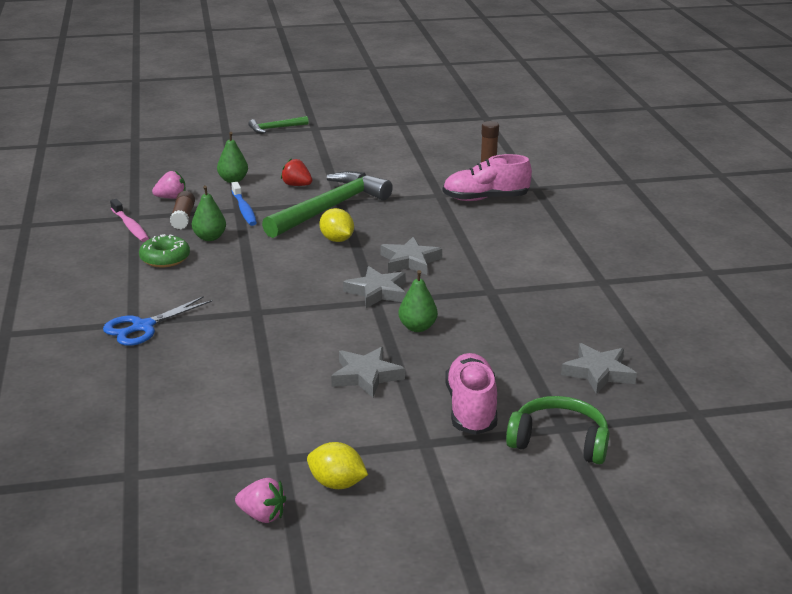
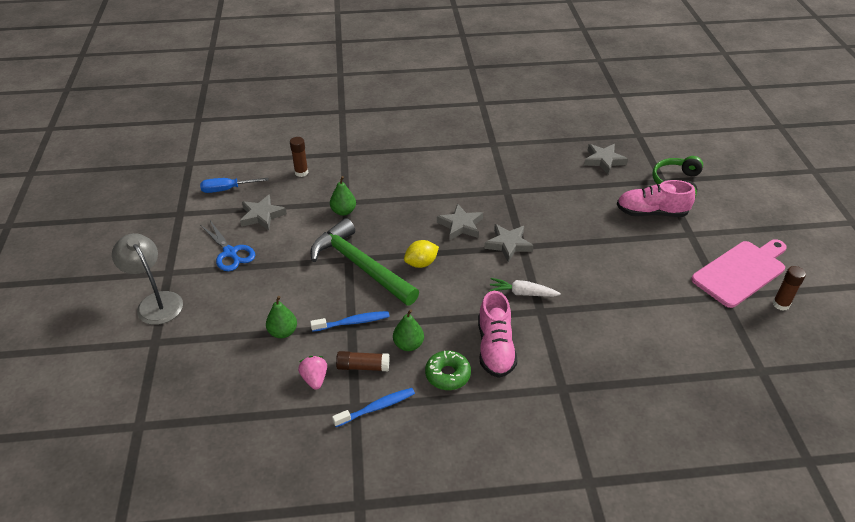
camera: 85 degrees left, 15 degrees up
blue scissors [103,296,212,346] -> blue scissors moved to [201,221,255,271]
pink toothbrush [110,199,149,242] -> blue toothbrush [332,388,415,427]
pink strawberry [235,478,286,523] -> brown glue stick [773,266,806,311]
green hammer [248,116,309,133] -> grey lamp [112,233,183,325]
red strawberry [281,159,312,186] -> none
yellow lemon [307,442,368,489] -> pink cutting board [691,239,786,308]
grey star [331,347,405,398] -> grey star moved to [240,194,287,231]
green pear [398,270,438,332] -> green pear moved to [330,176,356,216]
pink shoe [443,154,532,201] -> pink shoe moved to [478,291,517,378]
none -> blue screwdriver [200,178,269,193]
none -> white carrot [489,278,561,297]

